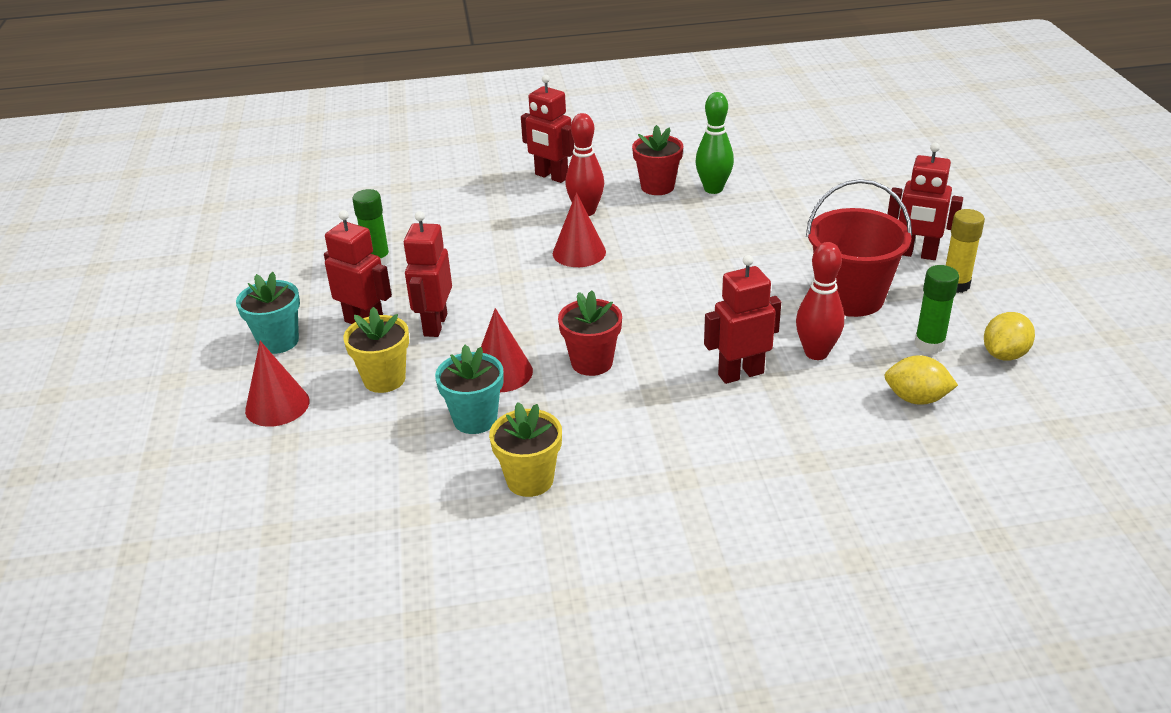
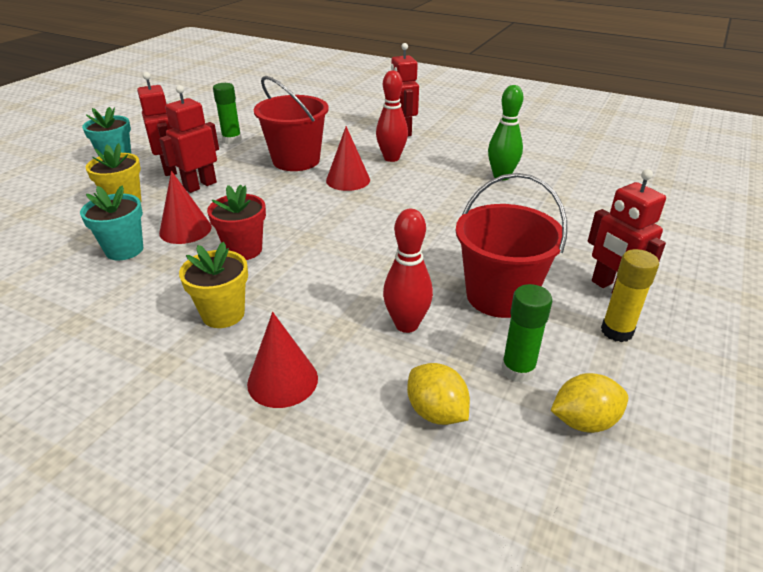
camera: 35 degrees right, 0 degrees up
red cone [245,341,310,427] -> red cone moved to [247,312,318,408]
yellow flower pot [489,402,562,497] -> yellow flower pot moved to [179,242,248,328]
red flower pot [632,125,683,195] -> none
red robot [704,255,781,384] -> none
none -> red bucket [254,76,329,171]

